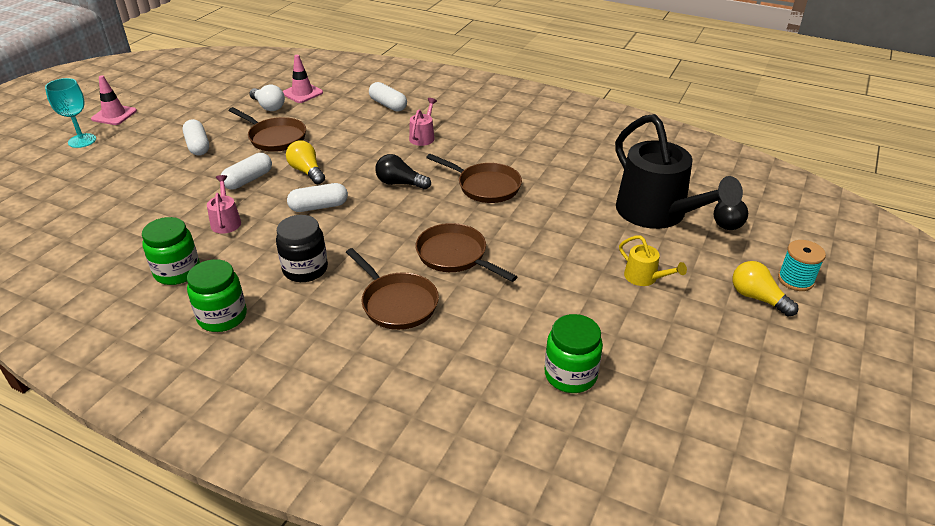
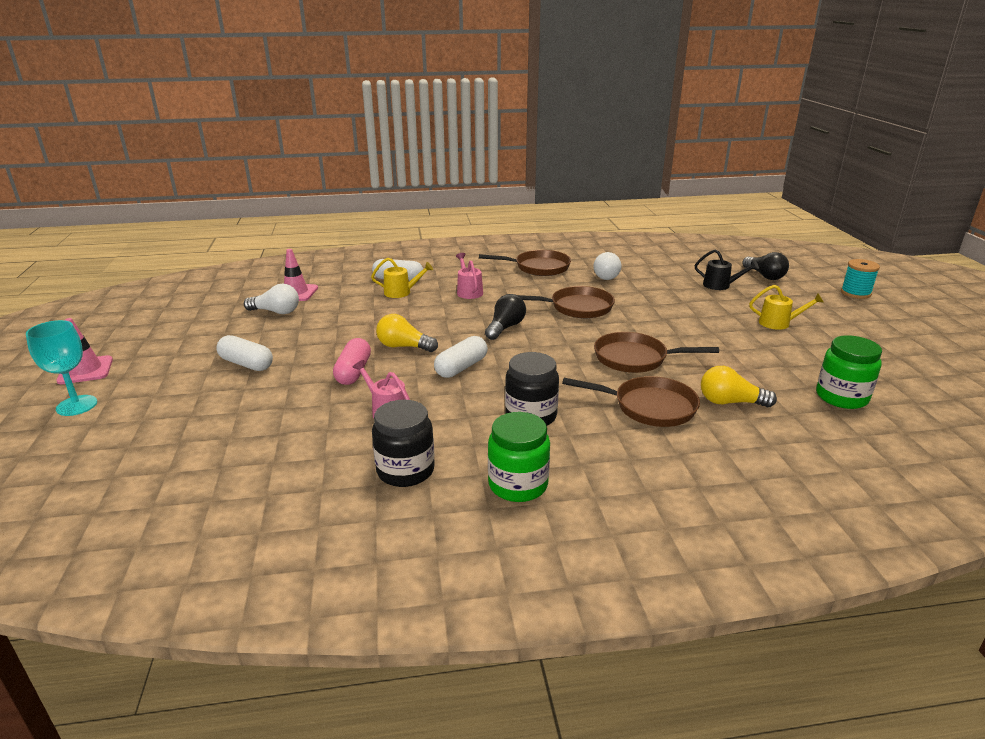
camera: 35 degrees left, 10 degrees down
green jar [142,217,200,285] -> black jar [372,400,435,487]
white capsule [221,153,272,190] -> pink capsule [333,338,371,385]
brown pan [229,107,306,152] -> brown pan moved to [479,250,571,276]
black light bulb [375,154,431,189] -> black light bulb turned 135 degrees clockwise [485,294,526,340]
black watering can [615,114,743,229] -> black watering can [695,250,759,290], size x0.42
yellow light bulb [733,261,798,317] -> yellow light bulb moved to [701,366,777,407]
none -> yellow watering can [371,258,433,298]
none -> white light bulb [593,252,621,280]

